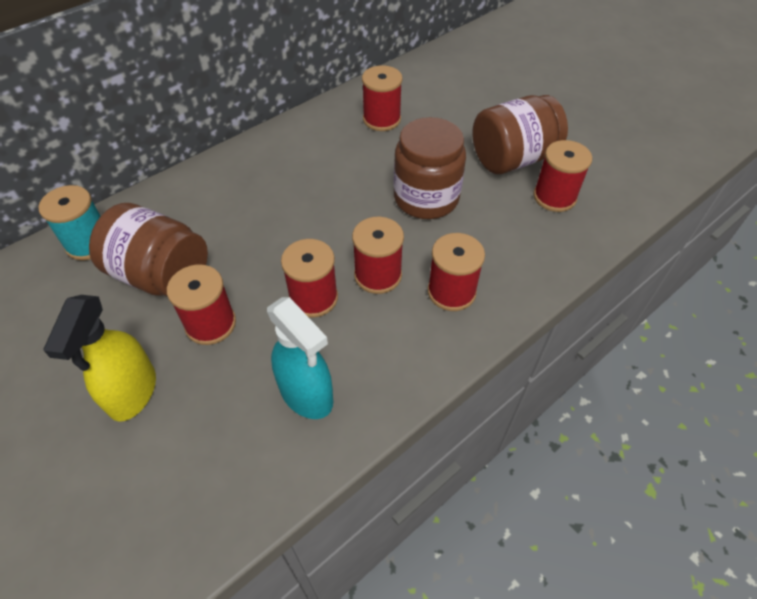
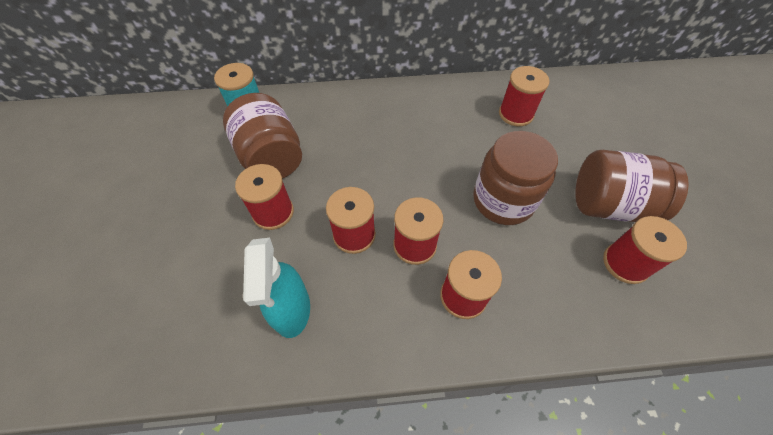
camera: 35 degrees right, 5 degrees up
yellow spray bottle [43,295,156,422] -> none

